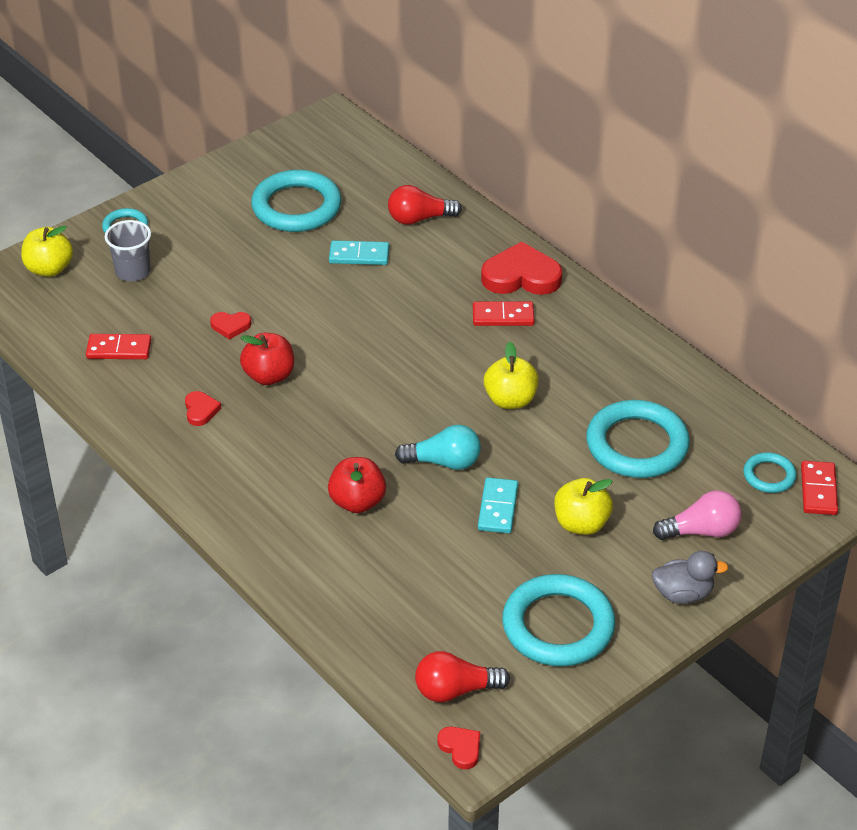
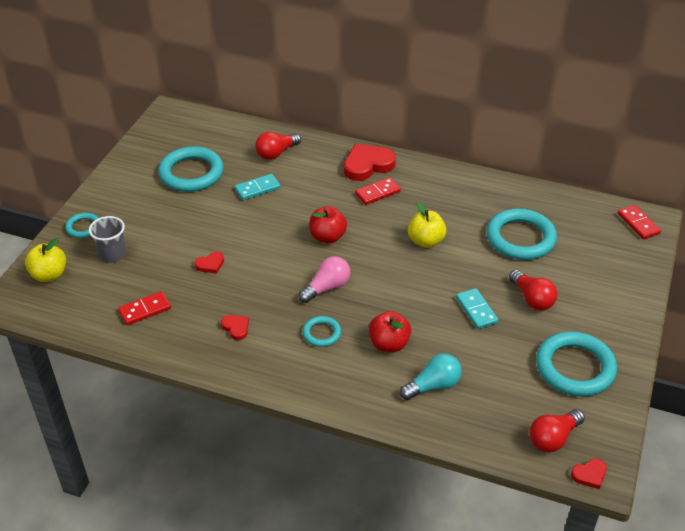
camera: 30 degrees left, 0 degrees up
red apple [240,333,294,385] -> red apple moved to [309,206,347,243]
turquoise light bulb [395,425,481,470] -> turquoise light bulb moved to [400,353,462,400]
red heart [438,727,480,769] -> red heart turned 135 degrees clockwise [571,458,607,489]
yellow apple [554,478,613,535] -> red light bulb [509,270,558,311]
grey duck [652,551,728,604] -> none
pink light bulb [653,490,742,540] -> pink light bulb moved to [299,256,350,303]
turquoise ring [743,452,797,493] -> turquoise ring moved to [302,316,341,347]

